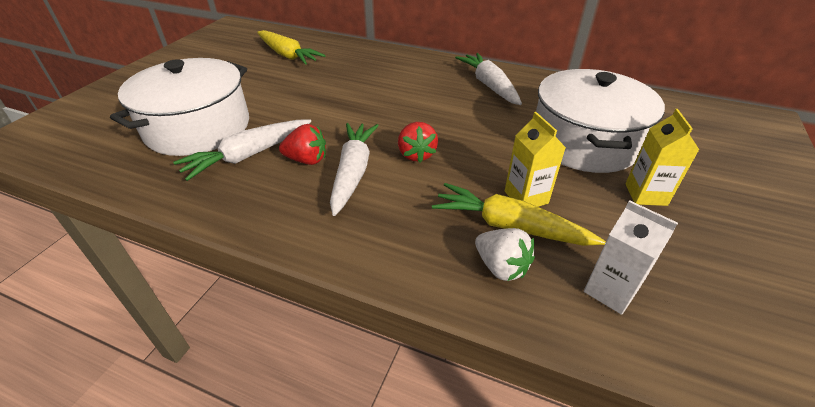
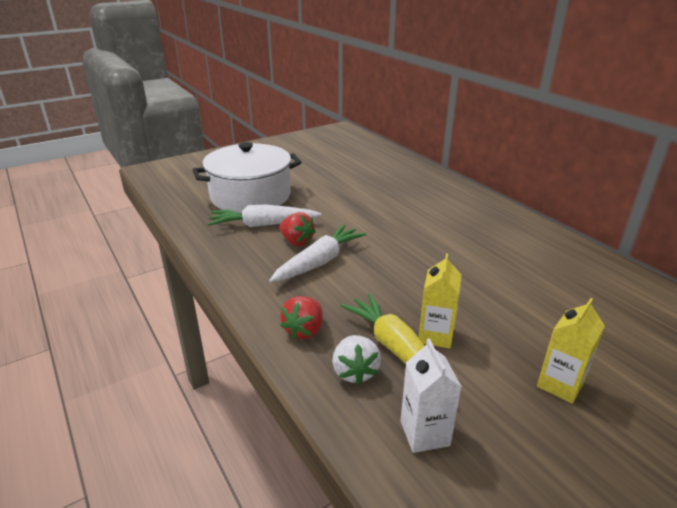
camera: 35 degrees right, 10 degrees down
yellow carrot [257,30,326,65] -> none
red strawberry [398,122,438,162] -> red strawberry moved to [280,296,323,339]
white carrot [455,53,522,105] -> none
white pot [536,69,665,173] -> none

